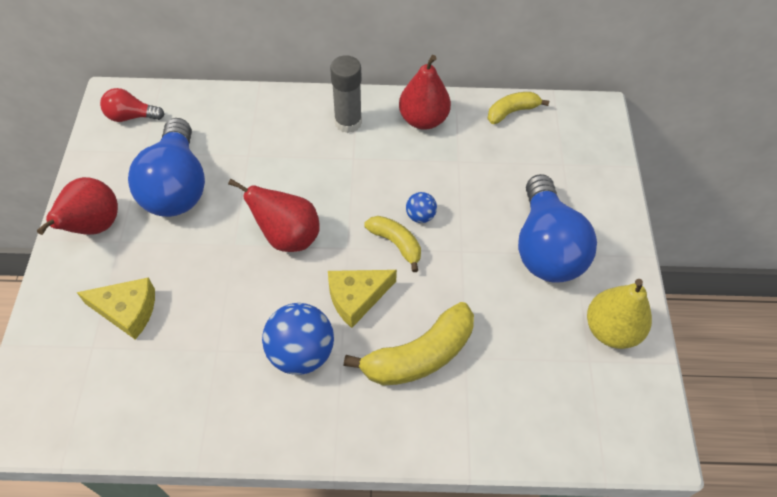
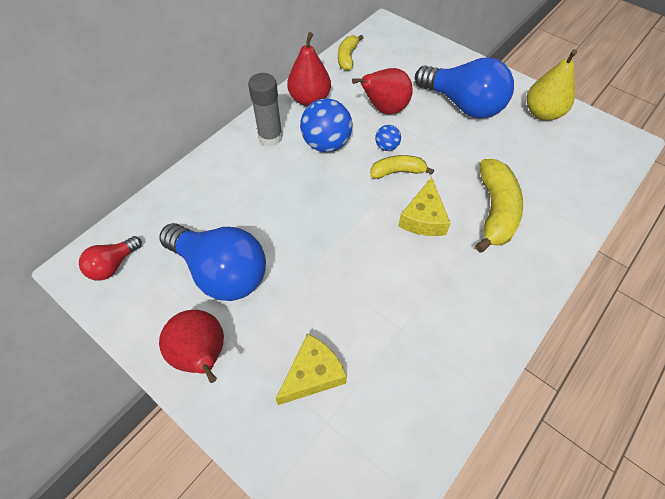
camera: 50 degrees left, 0 degrees up
red pear [228,179,320,252] -> red pear moved to [352,68,413,114]
blue ball [262,303,334,375] -> blue ball moved to [300,98,352,152]

